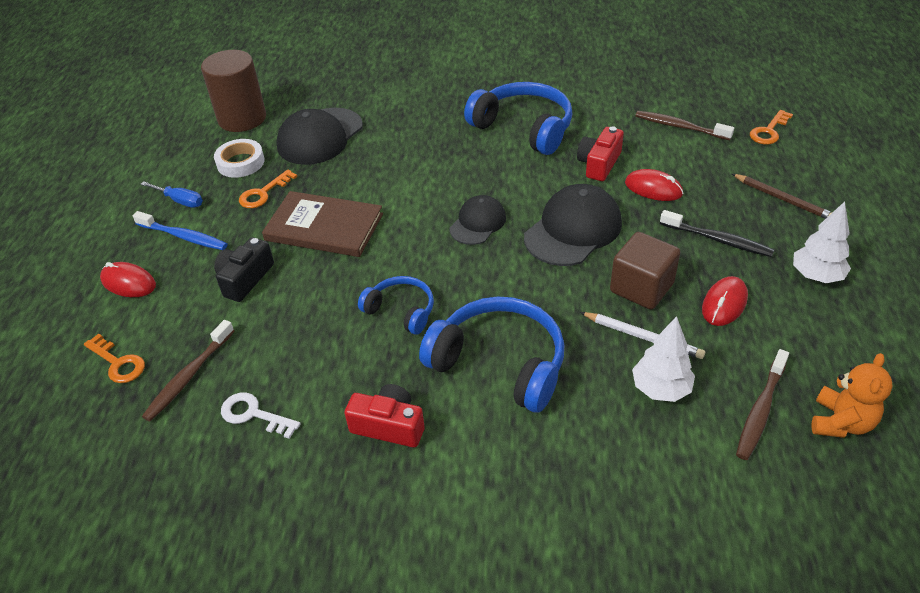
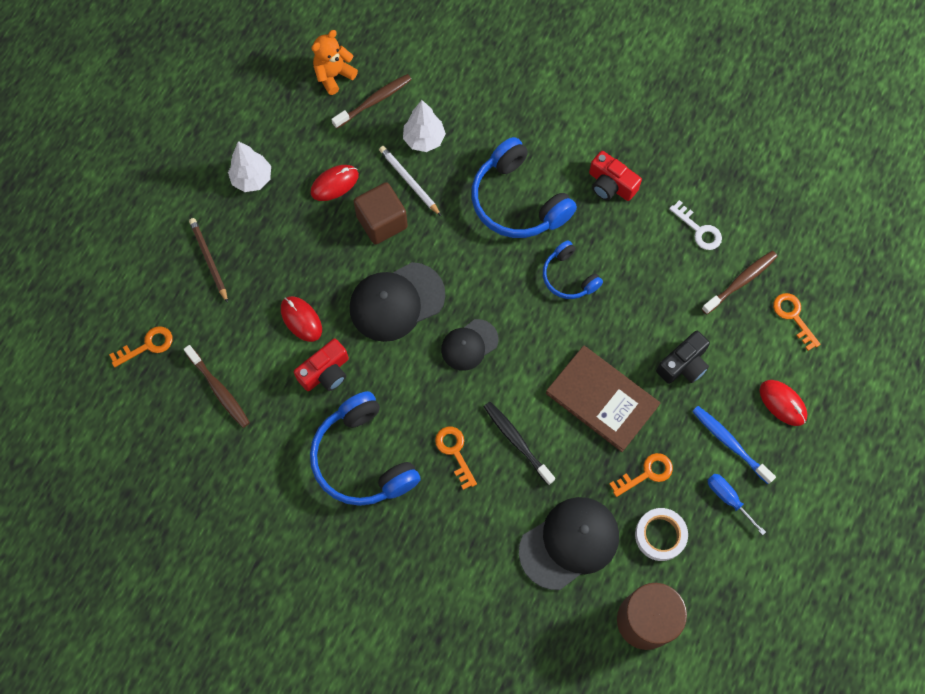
camera: 160 degrees left, 25 degrees up
black toothbrush [660,210,774,257] -> black toothbrush moved to [484,402,555,485]
none -> orange key [435,427,477,490]

